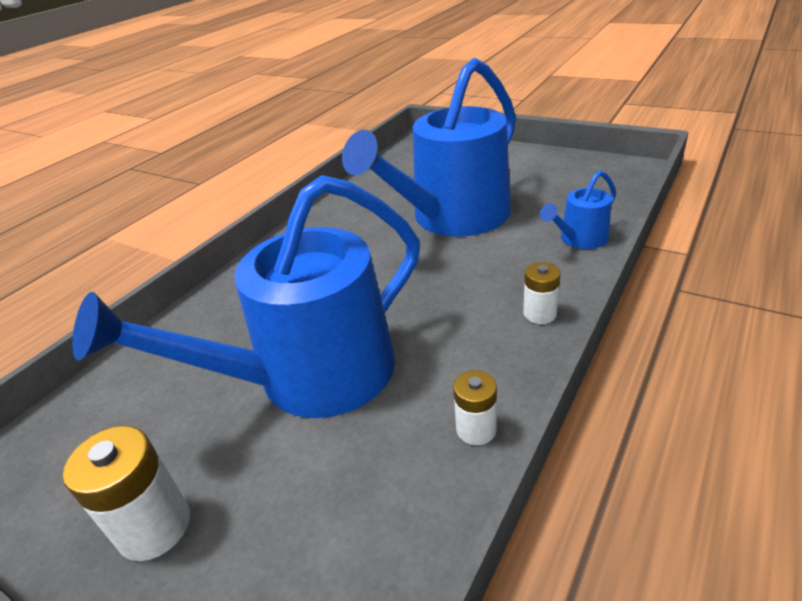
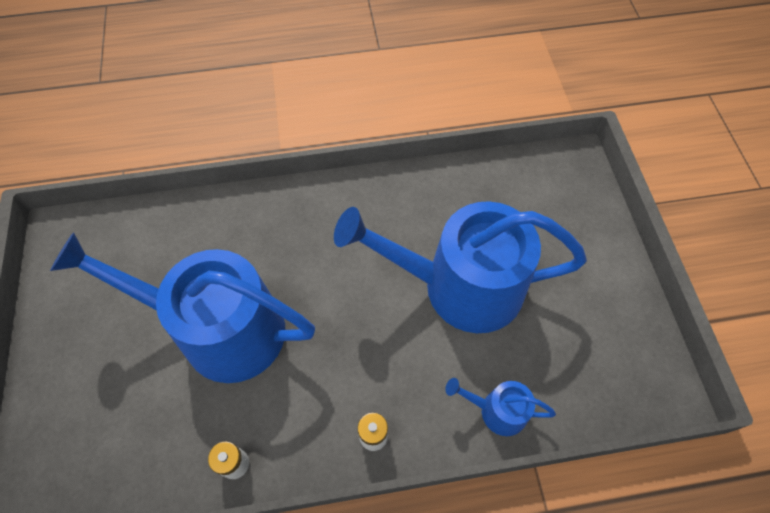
camera: 45 degrees right, 25 degrees up
white battery [63,426,190,561] -> none

